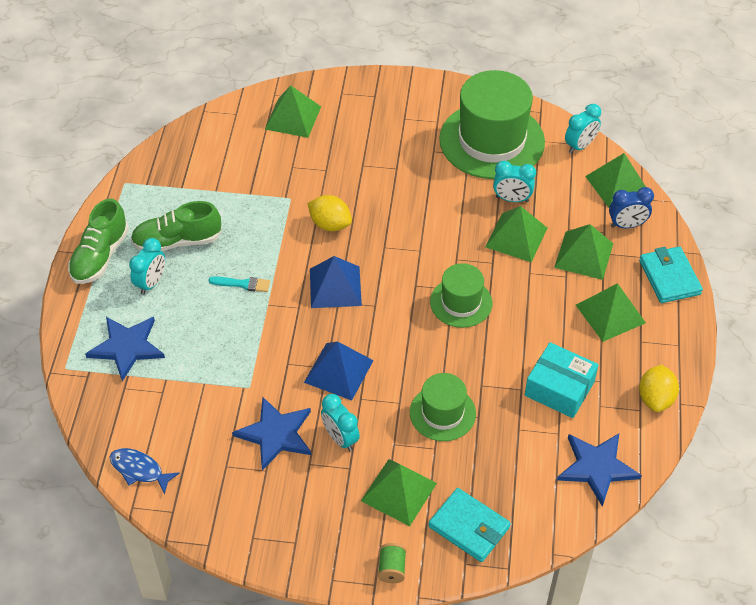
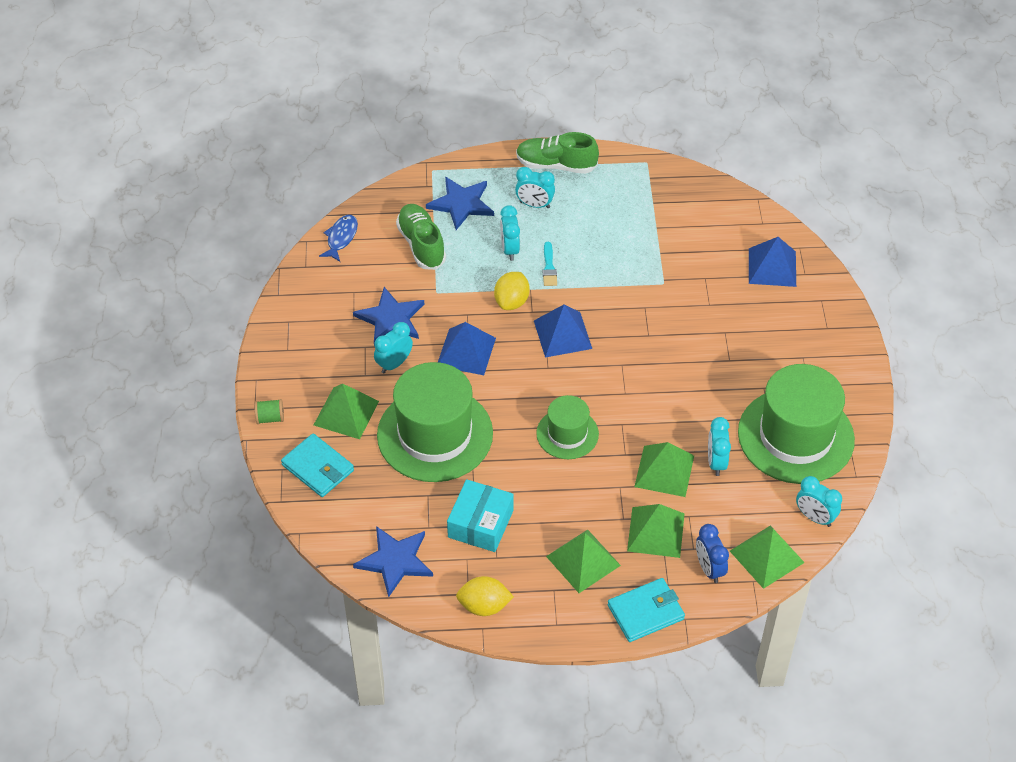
camera: 80 degrees right, 0 degrees up
green shoe [131,201,222,251] -> green shoe moved to [396,204,446,270]
green pyramid [265,86,321,138] -> blue pyramid [749,237,796,287]
yellow lemon [307,195,352,231] -> yellow lemon moved to [494,272,530,310]
green hat [410,373,476,441] -> green hat [377,362,493,482], size x1.86
turquoise wallet [428,488,511,562] -> turquoise wallet turned 75 degrees counterclockwise [281,433,354,497]
none -> turquoise clock [500,205,520,261]

